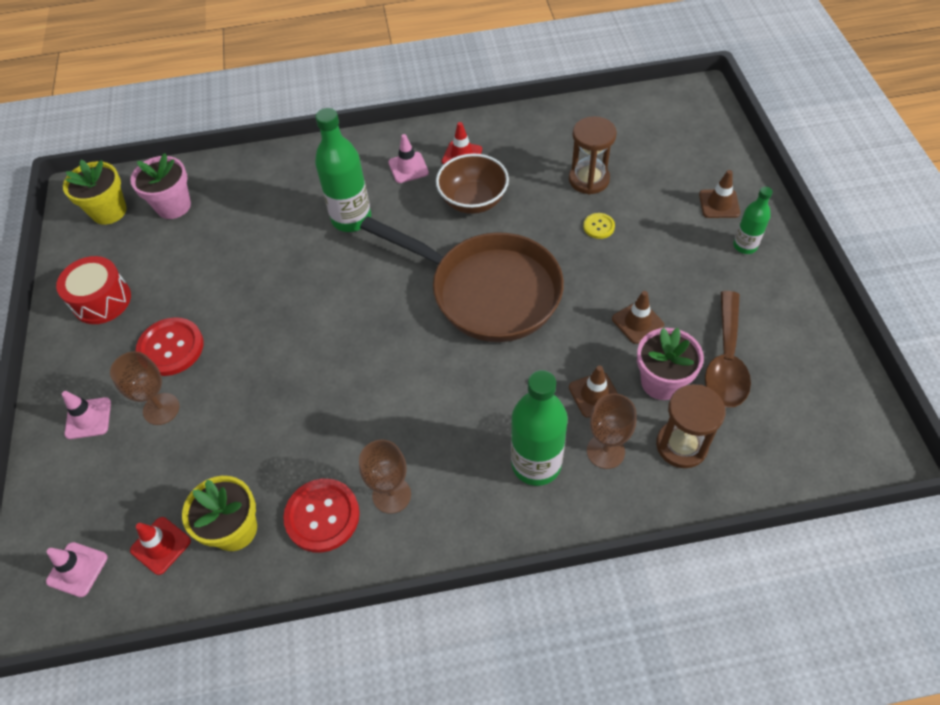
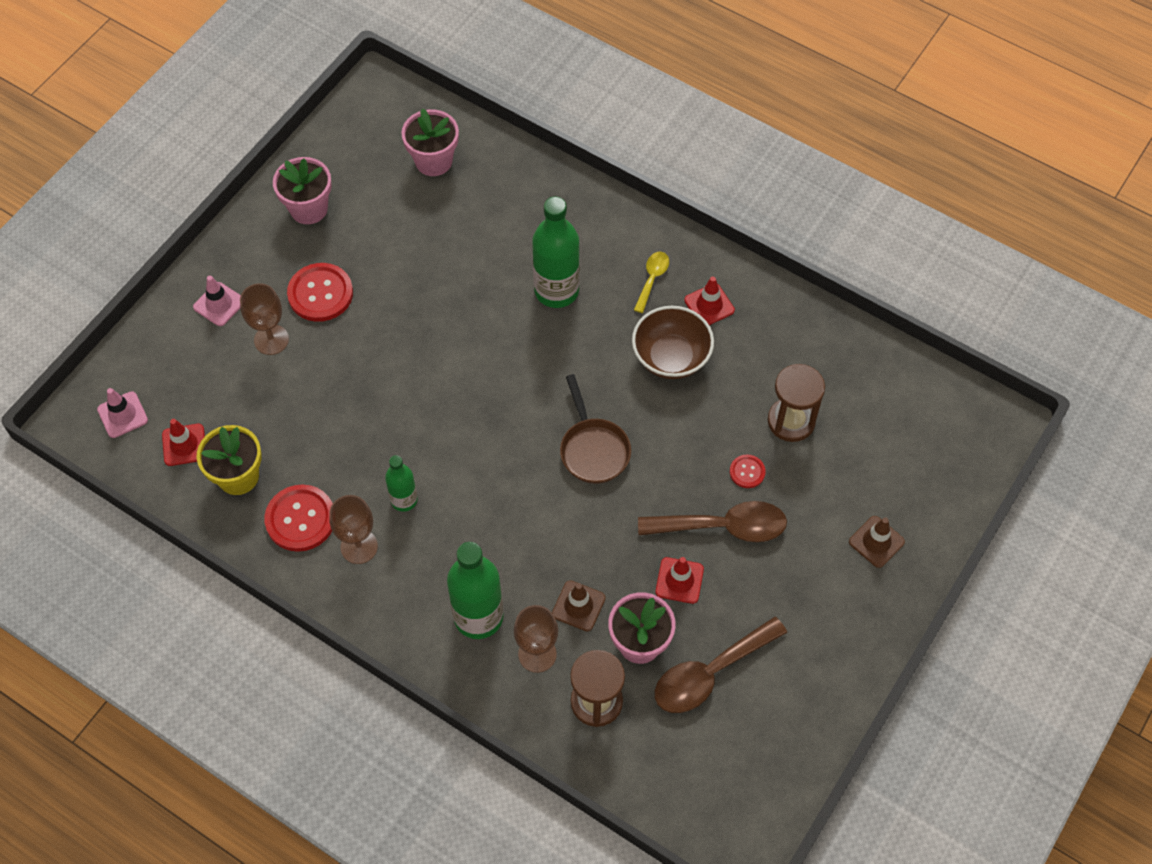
camera: 40 degrees right, 5 degrees up
red drum [56,256,131,324] -> pink flower pot [273,157,332,224]
yellow flower pot [63,160,127,225] -> none
brown pan [360,216,564,342] -> brown pan [560,374,631,484], size x0.51
pink traffic cone [388,134,429,183] -> yellow spoon [634,252,669,313]
yellow button [583,213,615,239] -> red button [730,454,766,488]
brown traffic cone [612,291,664,344] -> red traffic cone [656,557,704,604]
green bottle [733,187,772,254] -> green bottle moved to [385,455,418,512]
none -> brown spoon [638,501,787,542]

